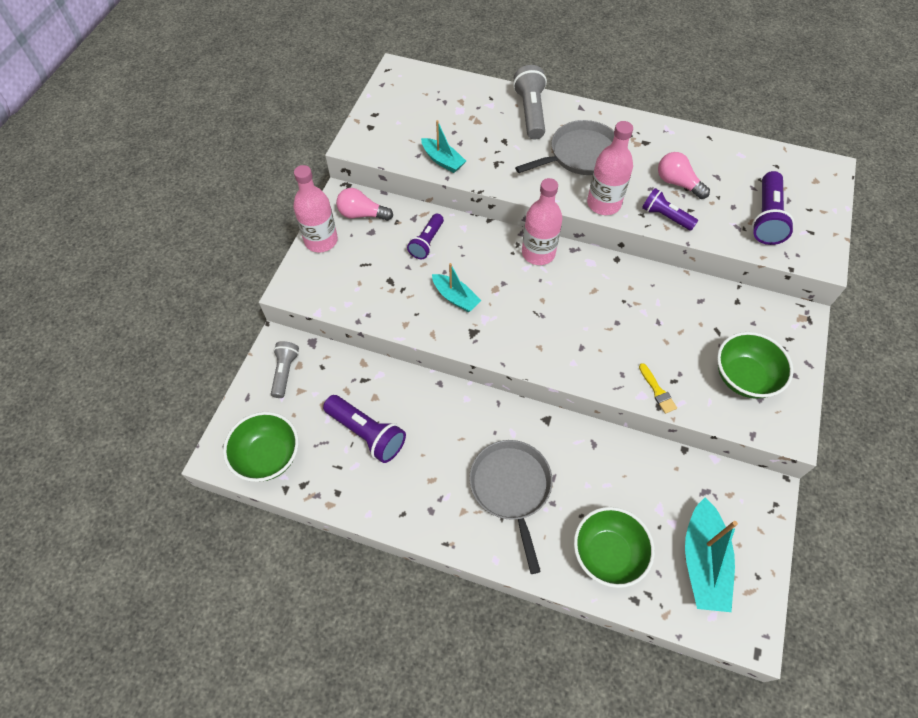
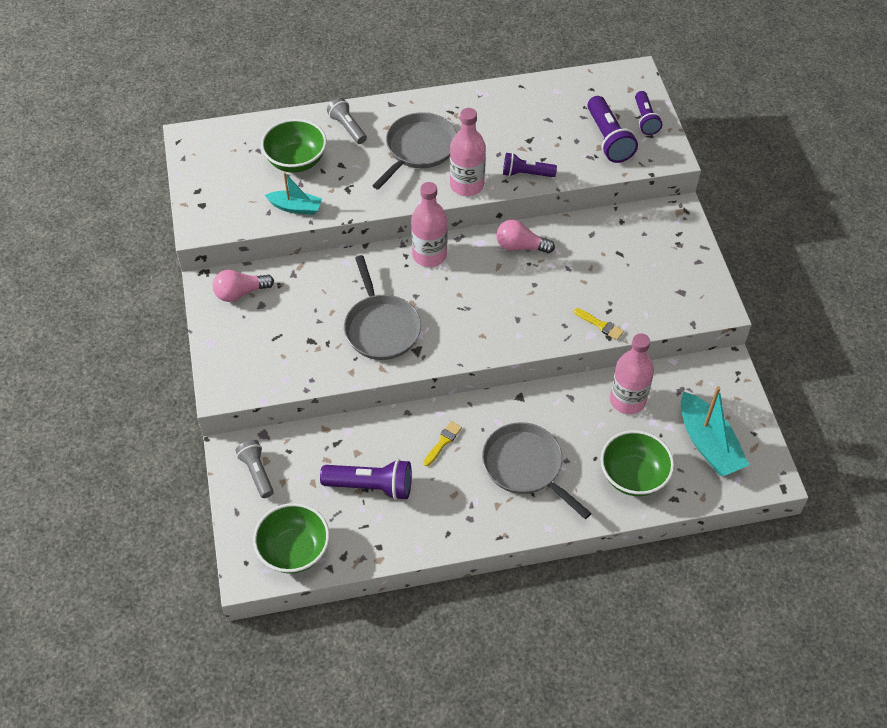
camera: 30 degrees left, 5 degrees down
pink bottle [293,165,338,252] -> pink bottle moved to [610,333,654,414]
purple flashlight [407,214,444,259] -> purple flashlight moved to [635,91,662,135]
turquoise boat [432,263,482,312] -> grey pan [344,255,421,360]
grey flashlight [513,65,547,139] -> grey flashlight [327,98,367,144], size x0.66
pink light bulb [658,152,710,199] -> pink light bulb moved to [496,220,555,253]
green bowl [717,332,793,399] -> green bowl moved to [261,119,327,173]
none -> yellow brush [423,421,462,466]

